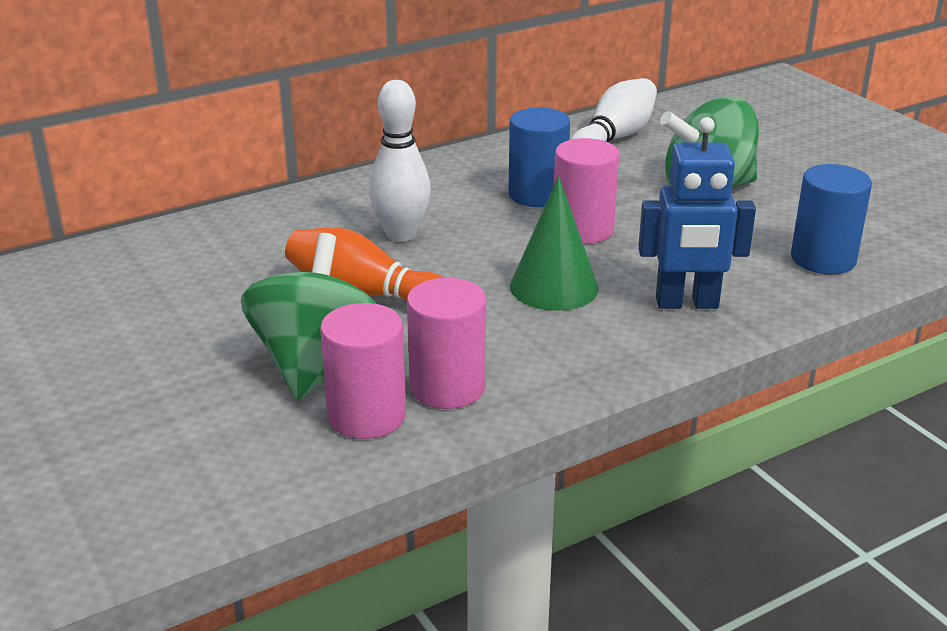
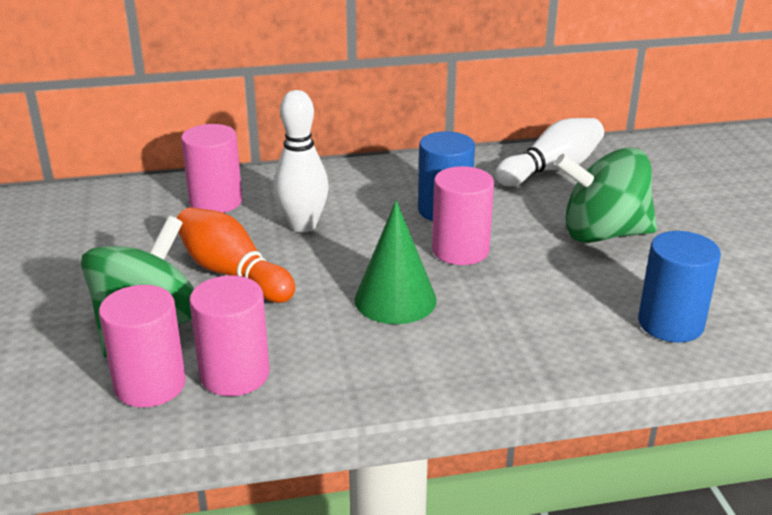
camera: 20 degrees right, 0 degrees up
blue robot [638,117,756,309] -> none
none -> pink cylinder [181,124,242,213]

